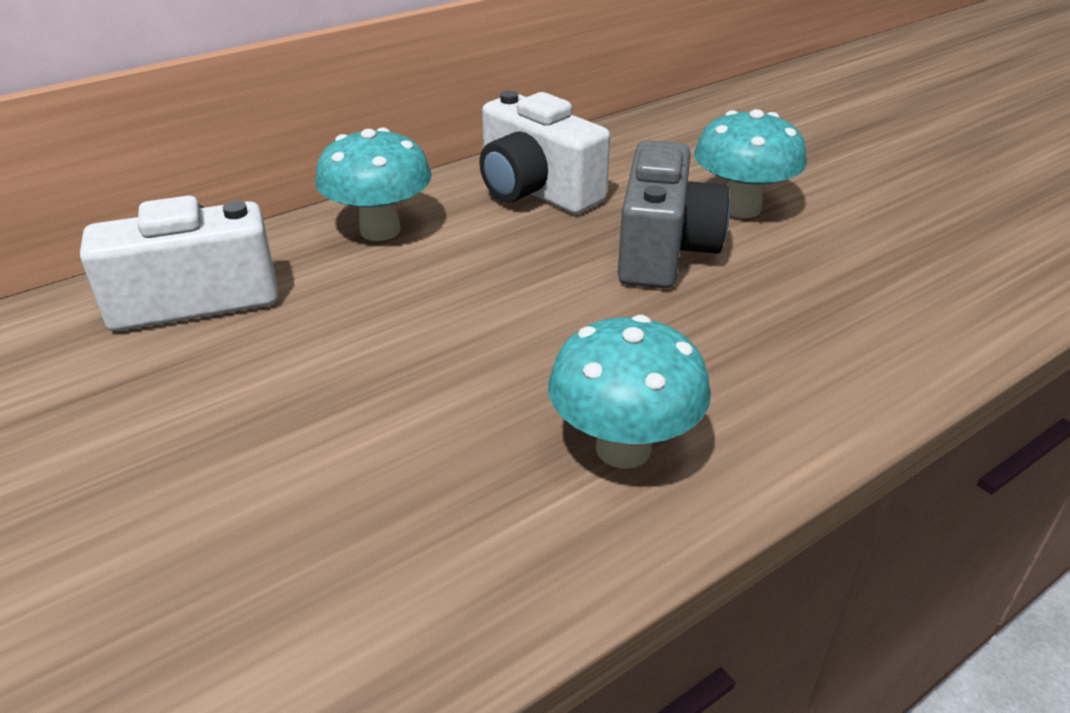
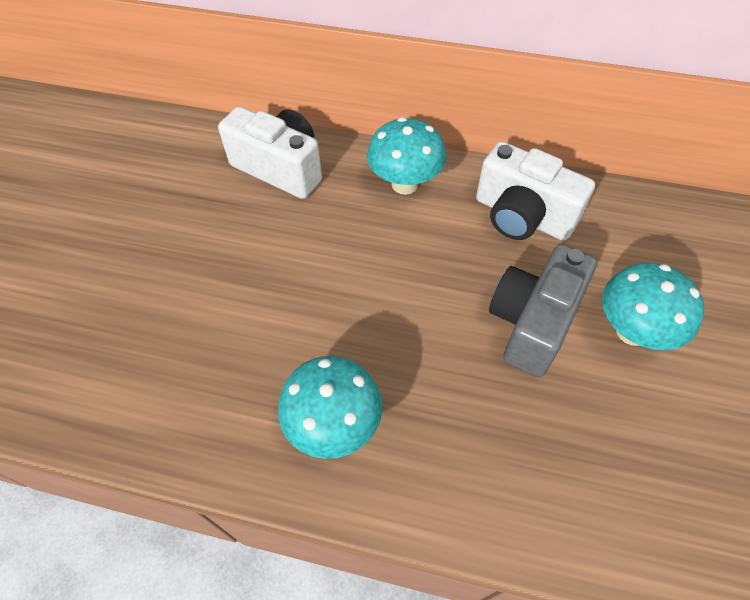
camera: 50 degrees right, 20 degrees up
white camera [479,91,610,214] -> white camera turned 60 degrees counterclockwise [476,141,595,241]
grey camera [618,140,730,288] -> grey camera turned 150 degrees clockwise [489,244,597,377]

